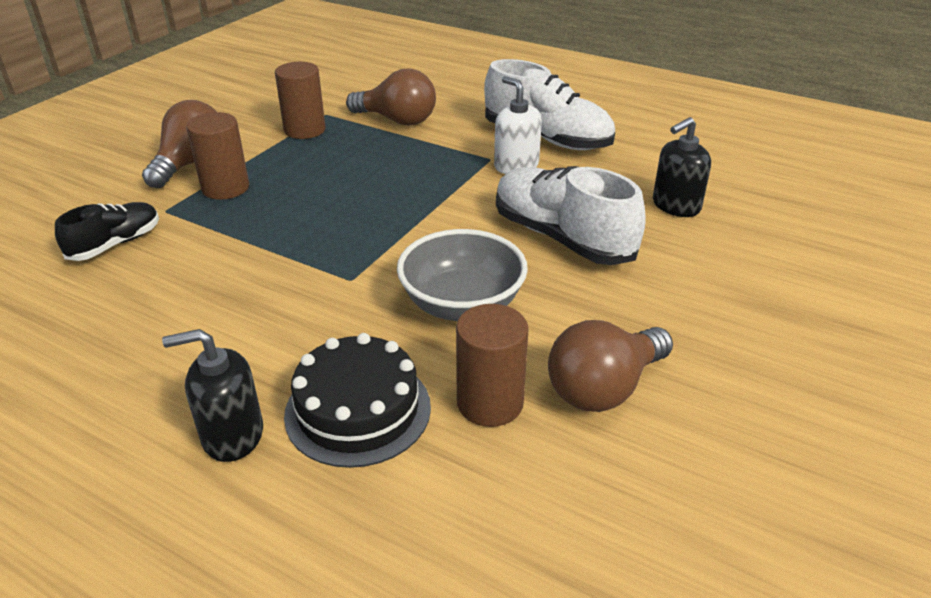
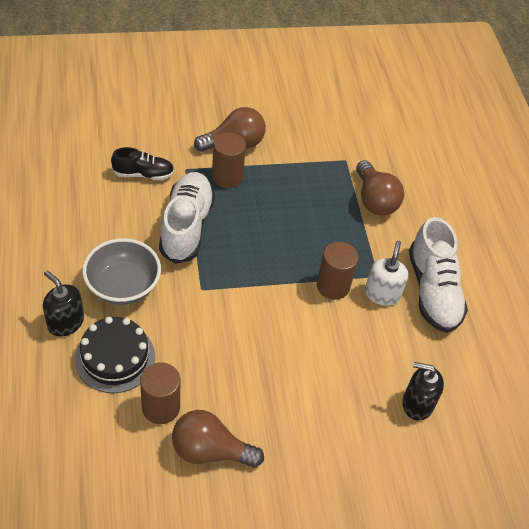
camera: 45 degrees right, 15 degrees up
brown cylinder [275,62,326,139] -> brown cylinder moved to [317,242,359,300]
grey bowl [397,229,528,321] -> grey bowl moved to [82,238,161,305]
white shoe [496,166,646,265] -> white shoe moved to [159,172,215,264]

